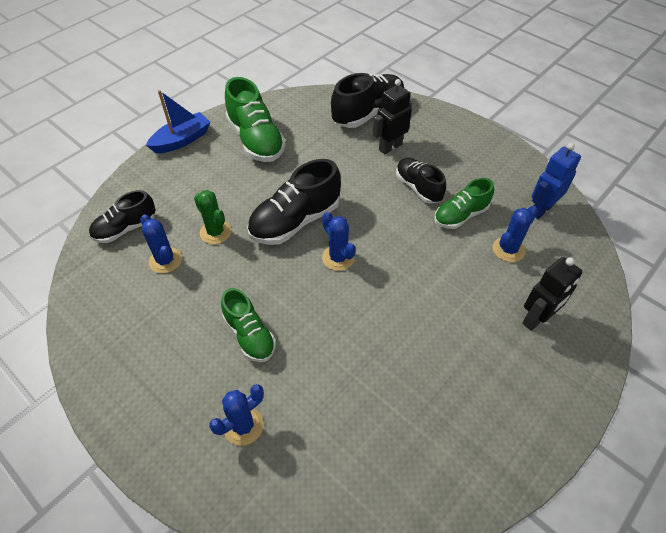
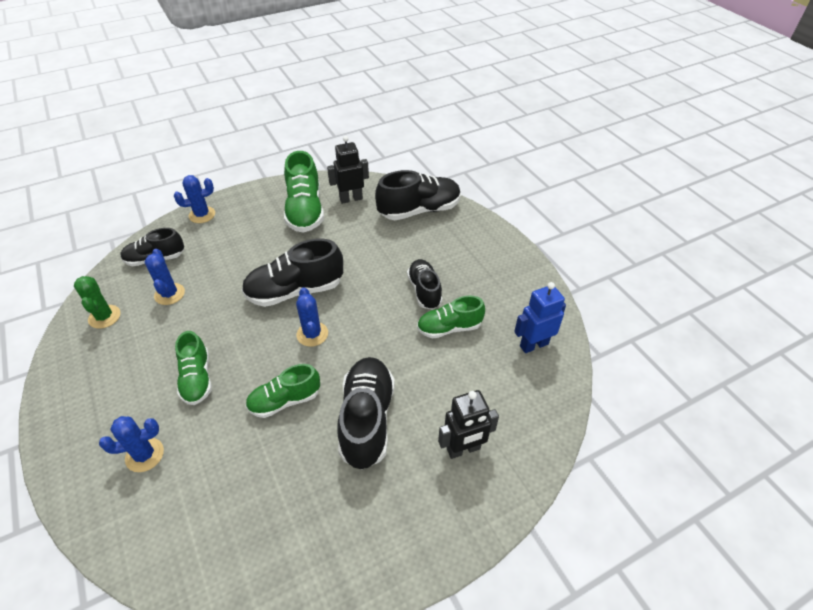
camera: 20 degrees right, 5 degrees down
blue boat [146,90,211,153] -> none
green cactus [194,190,231,244] -> green cactus moved to [74,276,121,329]
black robot [373,79,412,154] -> black robot moved to [327,136,369,204]
blue cactus [493,206,538,262] -> blue cactus moved to [174,175,215,223]
none -> green shoe [246,364,320,418]
none -> black shoe [338,357,395,470]

